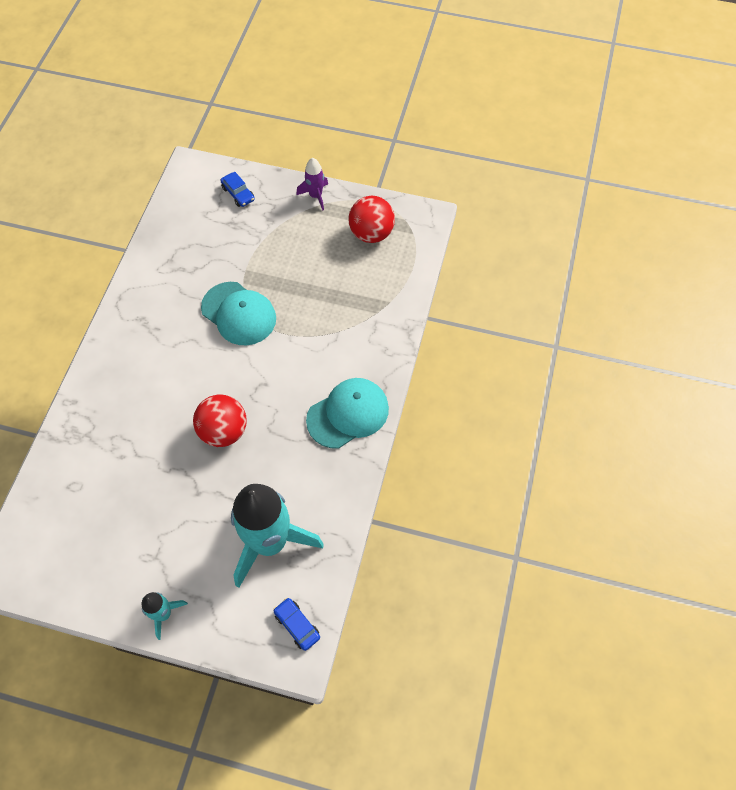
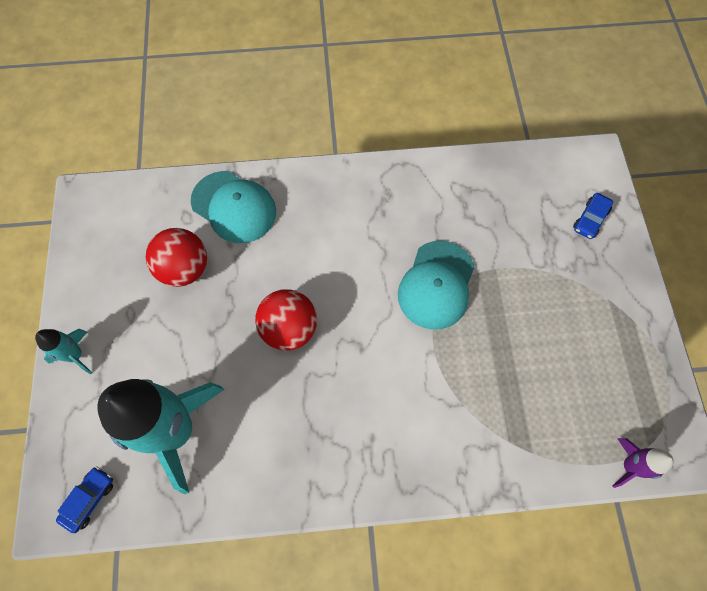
camera: 70 degrees right, 5 degrees up
purple rocket [296,158,328,211] -> purple rocket moved to [612,438,674,488]
turquoise cap [306,378,389,449] -> turquoise cap moved to [191,171,276,243]
red ball [348,196,395,243] -> red ball moved to [146,228,207,287]

